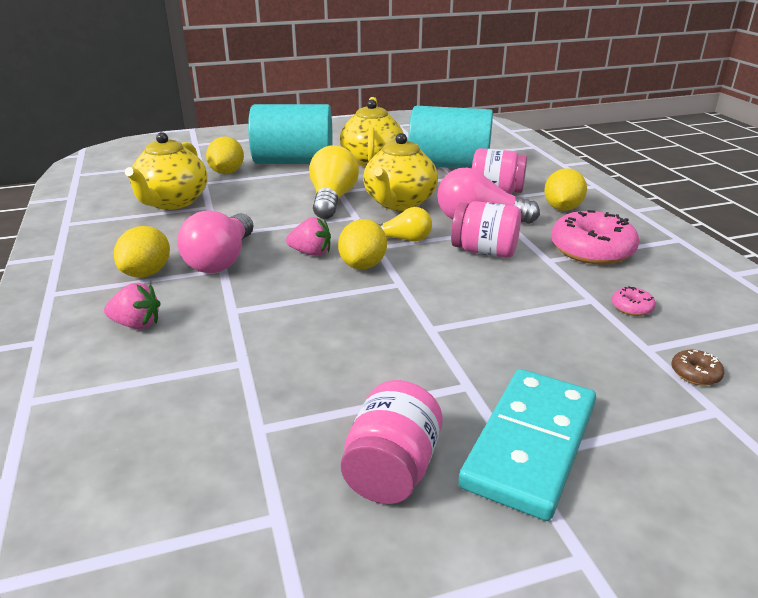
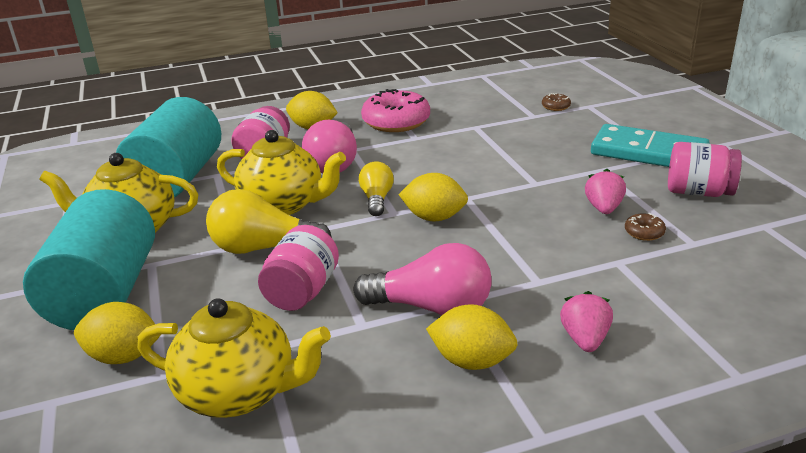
camera: 90 degrees left, 0 degrees up
pink strawberry [286,217,331,256] -> pink strawberry moved to [585,169,626,214]
pink jar [451,201,521,258] -> pink jar moved to [258,225,339,311]
pink donut [612,286,656,316] -> none
none -> brown donut [625,213,666,241]

